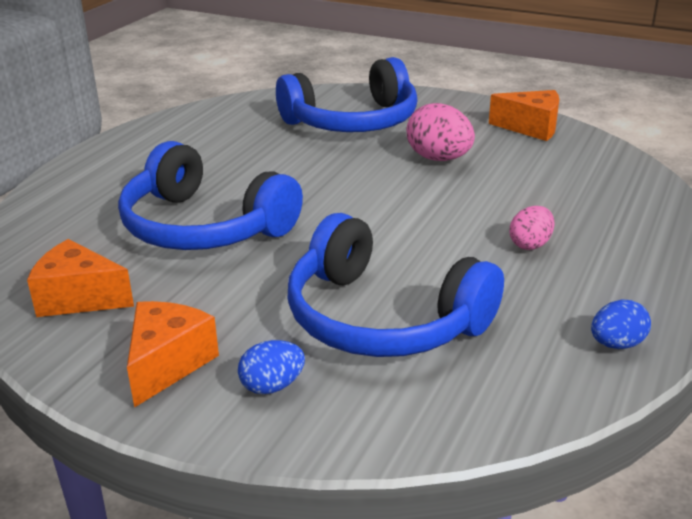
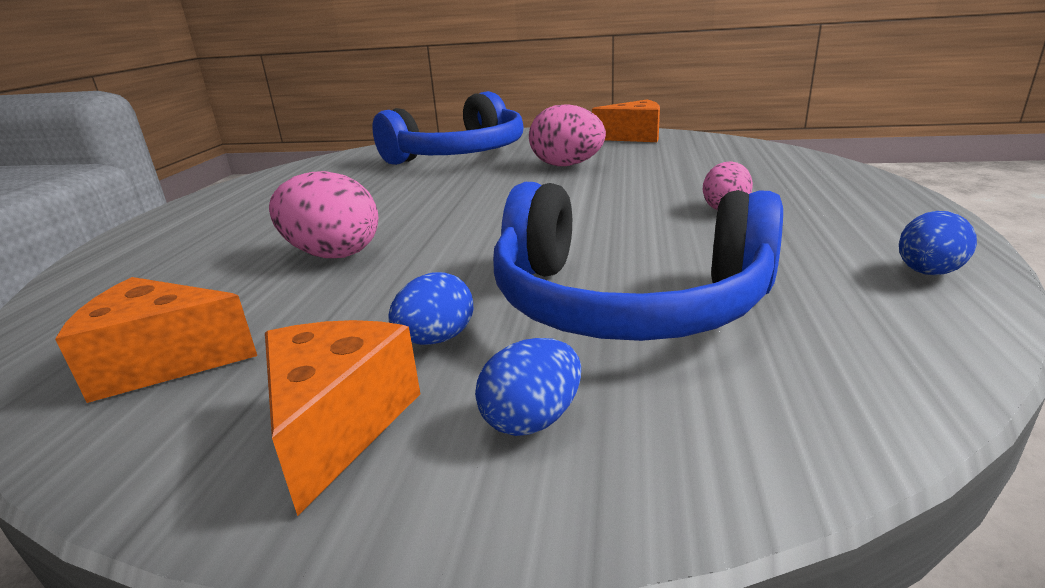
camera: 15 degrees left, 5 degrees down
blue headphones [118,141,303,250] -> pink egg [269,171,378,258]
none -> blue egg [388,272,473,345]

